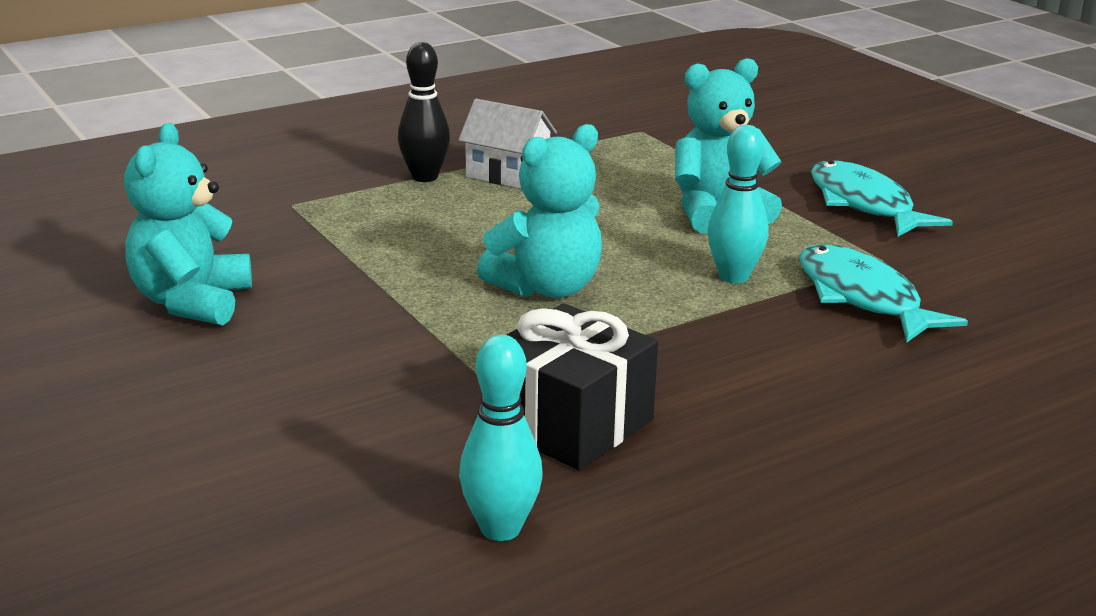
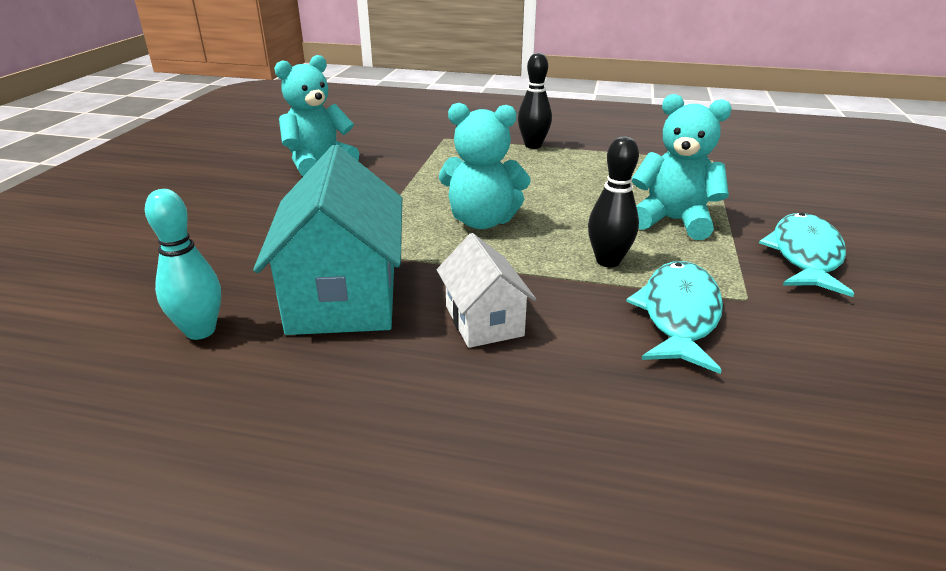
camera: 45 degrees right, 5 degrees up
white house [458,99,557,189] -> white house moved to [437,233,536,348]
black gift [507,303,658,470] -> turquoise house [253,145,402,335]
turquoise bowling pin [707,125,768,283] -> black bowling pin [588,136,639,268]

